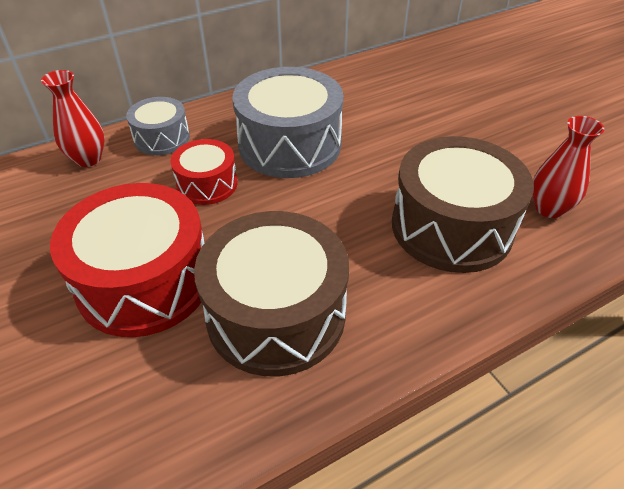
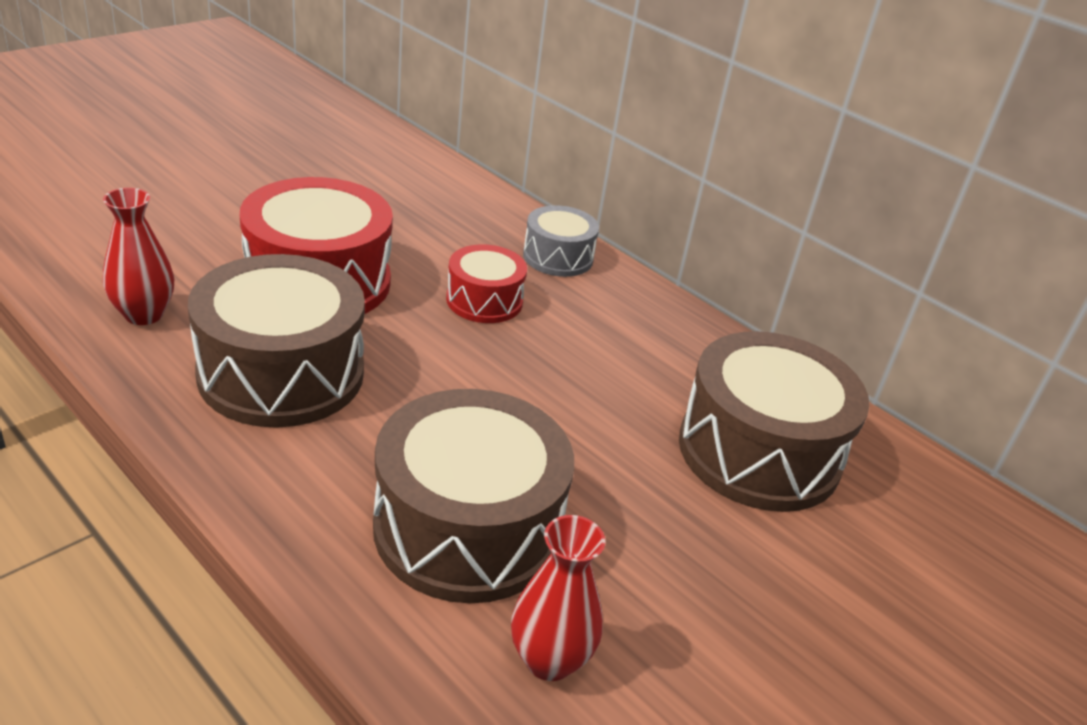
camera: 70 degrees right, 10 degrees down
red vase [41,70,105,167] -> red vase moved to [103,188,174,325]
grey drum [232,67,344,178] -> none
none -> brown drum [679,331,870,512]

